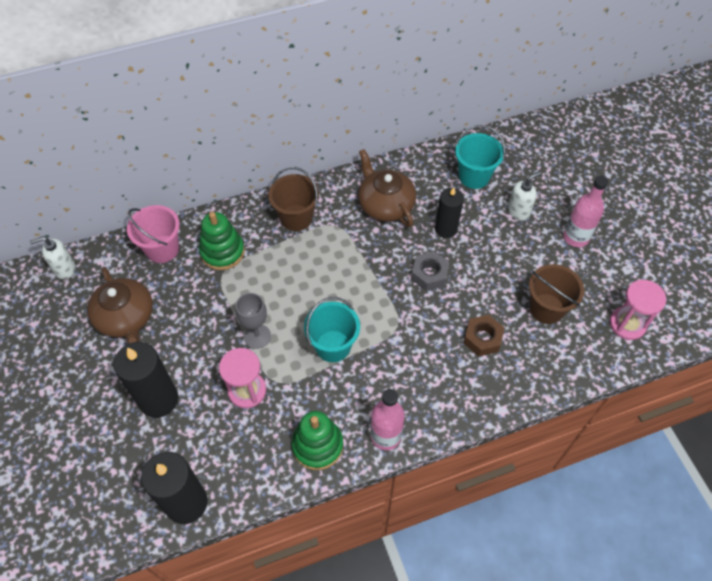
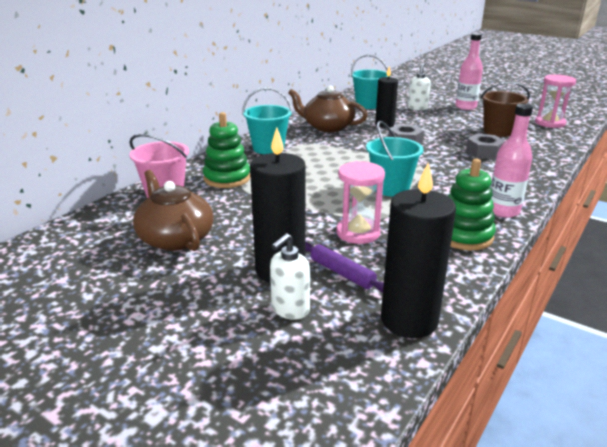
camera: 35 degrees left, 30 degrees down
white soap dispenser [30,236,75,280] -> white soap dispenser moved to [270,233,310,320]
brown teapot [87,267,153,344] -> brown teapot turned 150 degrees counterclockwise [133,170,214,251]
grey goblet [235,293,271,349] -> none
brown bucket [268,167,319,231] -> turquoise bucket [242,87,293,154]
brown nut [464,315,505,356] -> grey nut [466,134,505,159]
none -> purple rolling pin [305,242,384,293]

